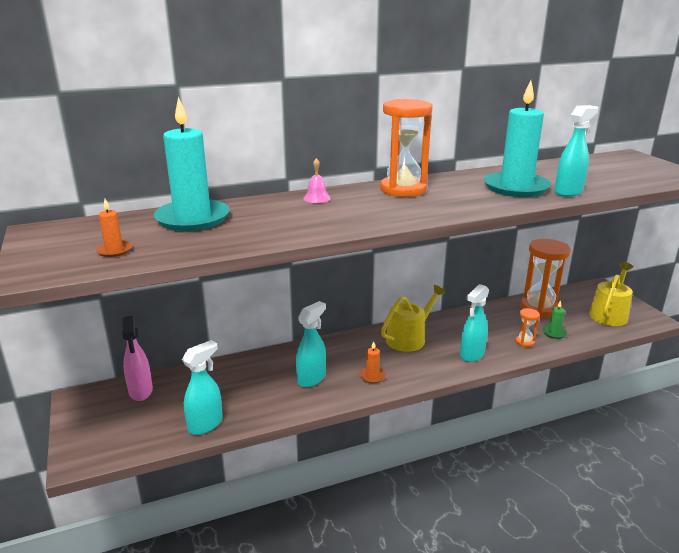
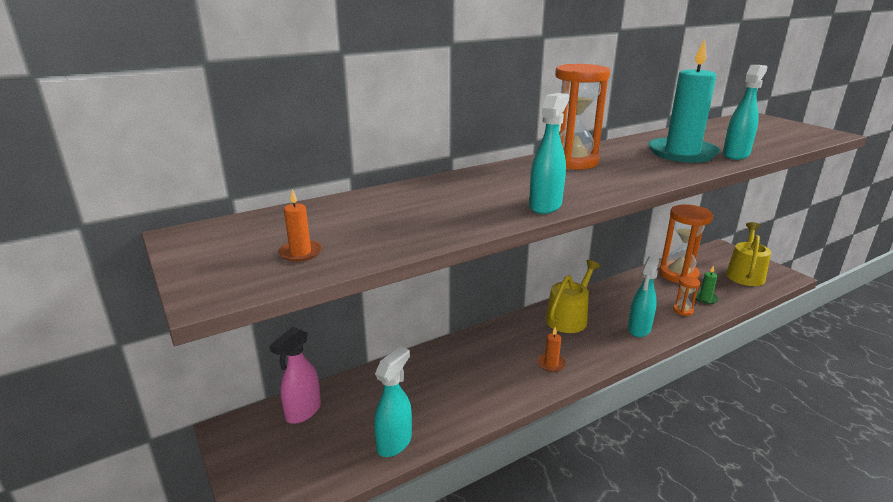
camera: 10 degrees left, 0 degrees up
pink spray bottle [122,316,153,401] -> pink spray bottle turned 60 degrees clockwise [269,327,321,424]
turquoise candle [154,96,230,231] -> none
turquoise spray bottle [296,301,326,387] -> turquoise spray bottle moved to [529,93,569,214]
pink bell [303,158,331,203] -> none

